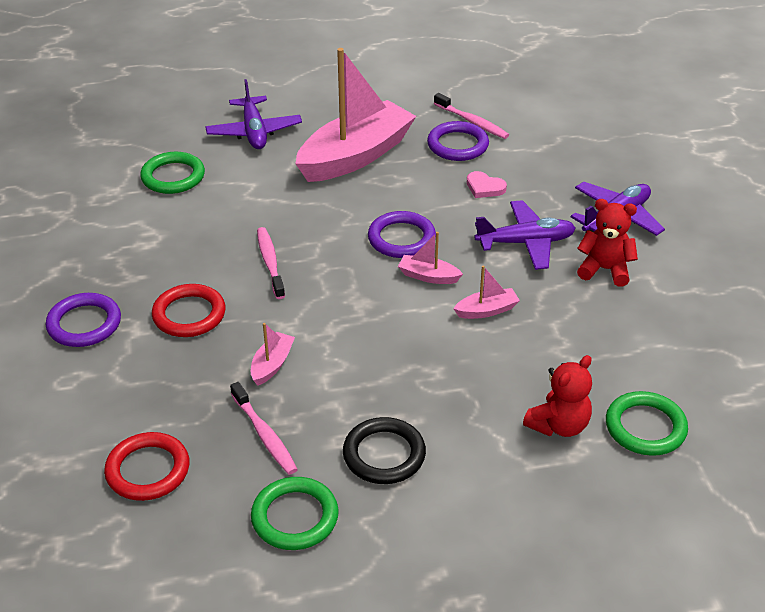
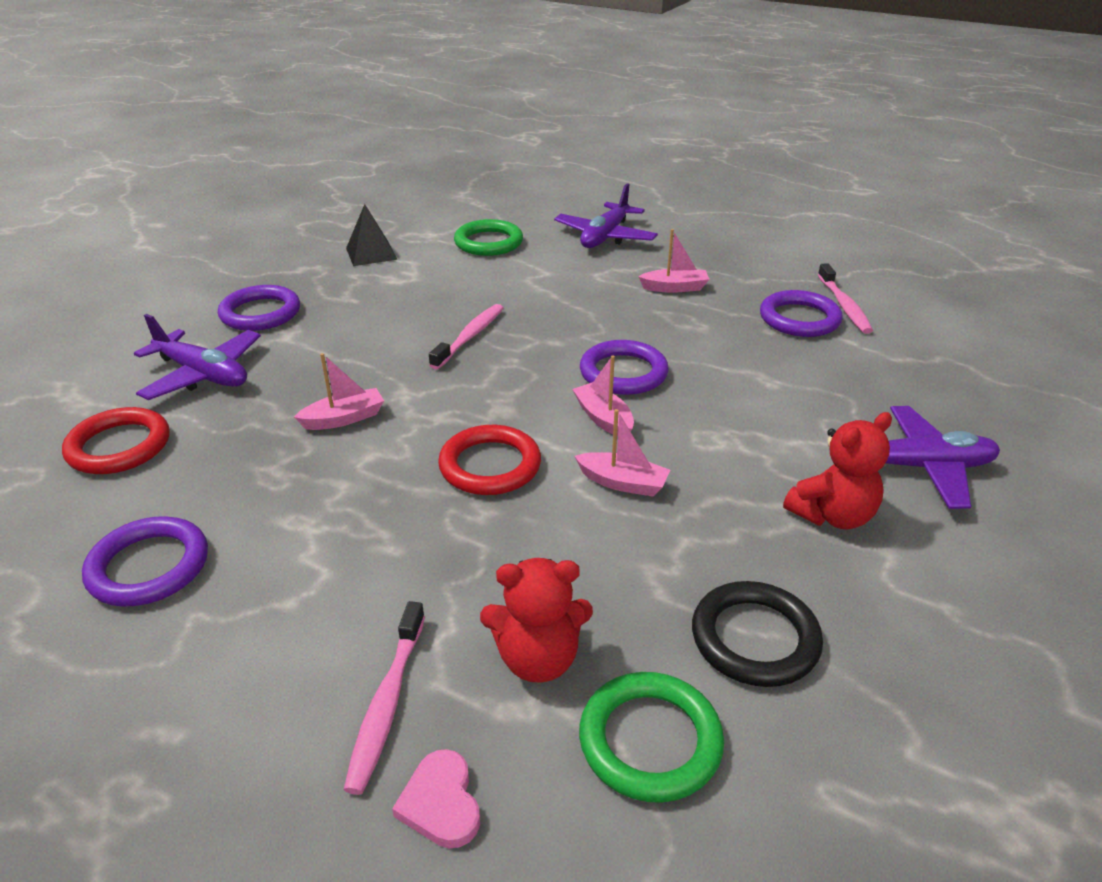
camera: 40 degrees right, 5 degrees down
red ring [152,284,226,337] -> red ring moved to [438,425,541,495]
pink toothbrush [230,382,298,475] -> pink toothbrush moved to [344,601,425,795]
green ring [251,477,339,550] -> purple ring [82,516,208,607]
pink boat [295,48,416,182] -> pink boat [638,229,709,293], size x0.40
black ring [343,417,426,484] -> black ring moved to [692,581,823,687]
pink heart [467,171,507,198] -> pink heart moved to [392,749,480,848]
purple plane [474,200,576,270] -> purple plane moved to [134,314,261,400]
red teddy bear [577,199,638,286] -> red teddy bear turned 90 degrees clockwise [783,412,892,530]
none -> black pyramid [346,204,397,266]

